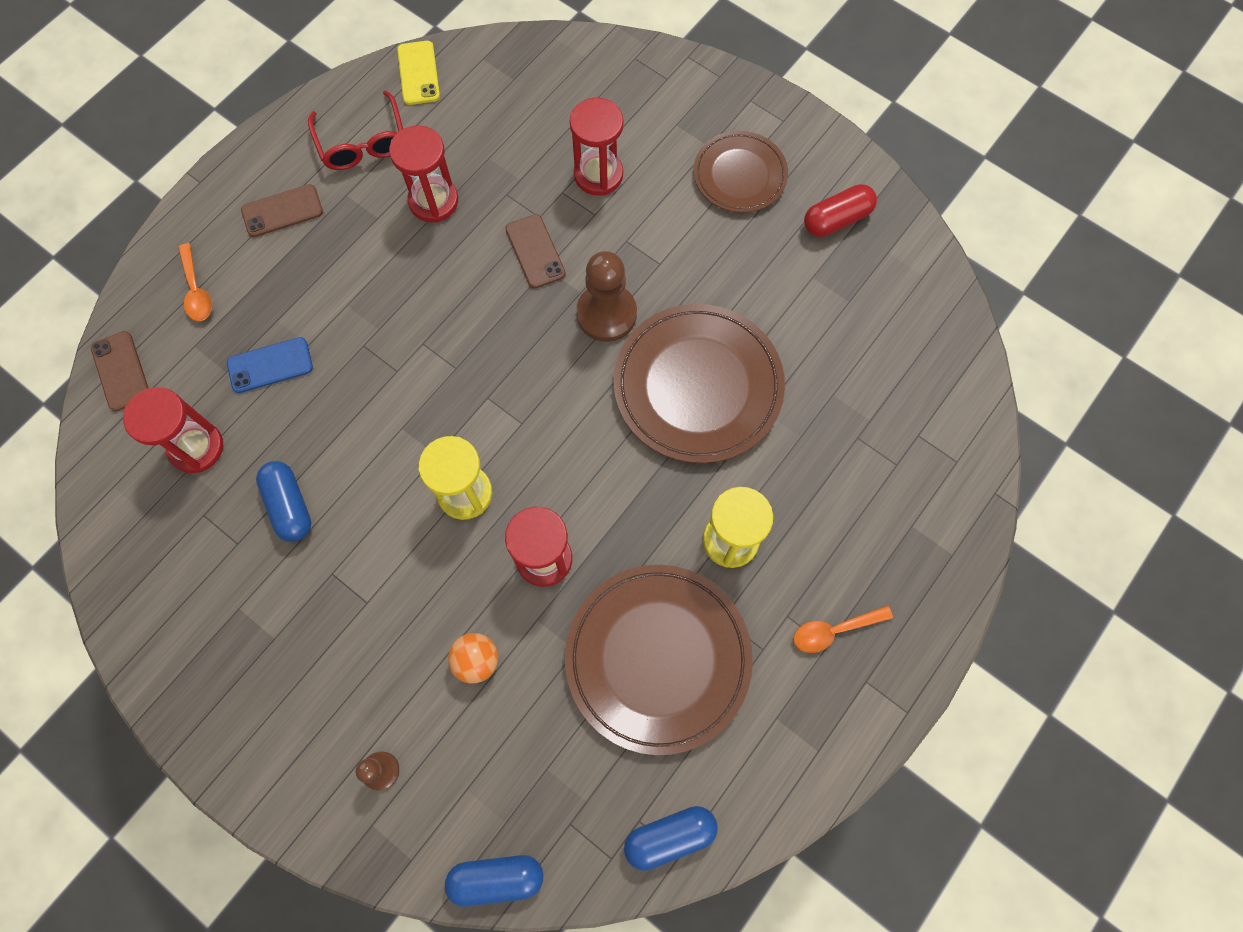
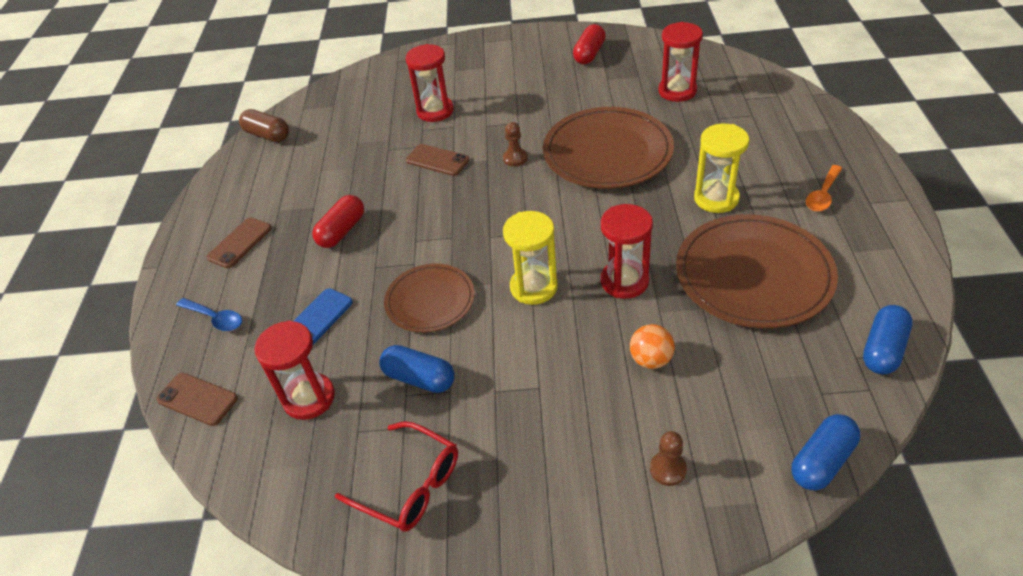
camera: 35 degrees left, 25 degrees down
orange spoon [178,243,212,321] -> blue spoon [176,298,242,331]
red glasses [308,90,403,170] -> red glasses moved to [335,421,458,532]
red hourglass [389,125,458,222] -> red hourglass moved to [658,22,703,102]
yellow phone [397,41,440,105] -> brown capsule [239,109,289,142]
brown pawn [576,251,637,342] -> brown pawn [503,122,528,166], size x0.53
brown plate [693,131,788,213] -> brown plate moved to [384,264,475,333]
none -> red capsule [312,195,364,248]

